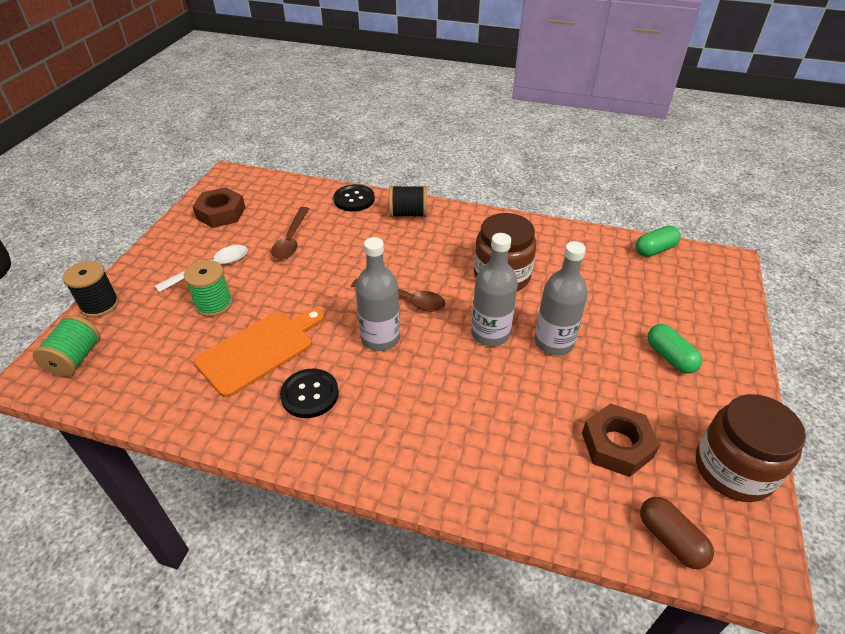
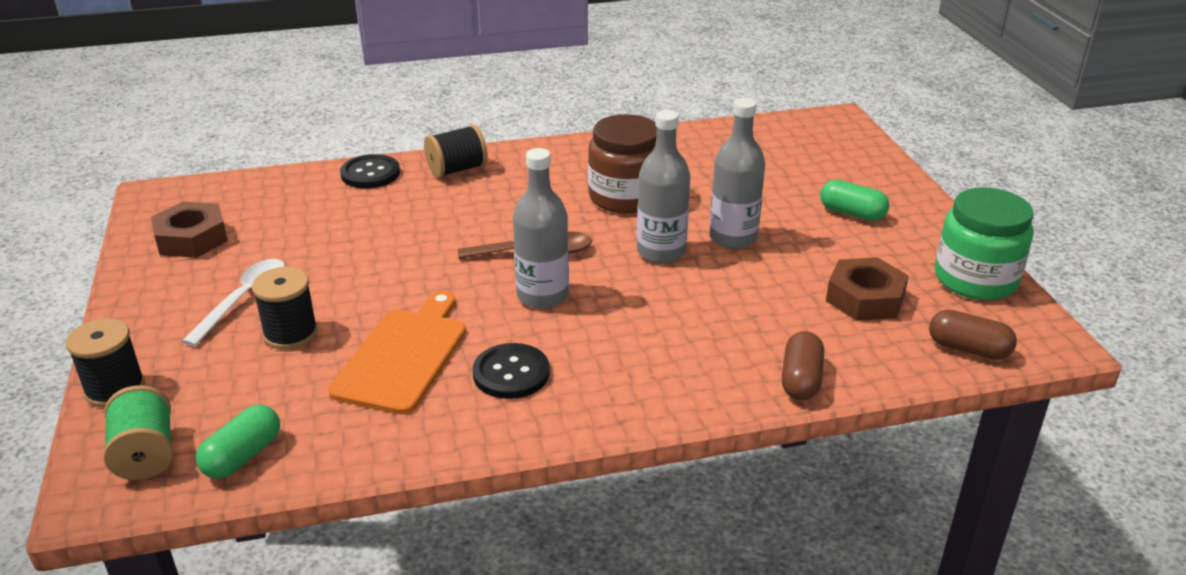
camera: 30 degrees left, 10 degrees down
green spool [184,260,233,317] -> black spool [252,267,318,350]
brown spoon [271,207,309,260] -> none
green capsule [635,226,681,257] -> green capsule moved to [196,404,280,479]
brown jar [696,394,806,502] -> green jar [935,187,1034,300]
none -> brown capsule [782,331,824,400]

